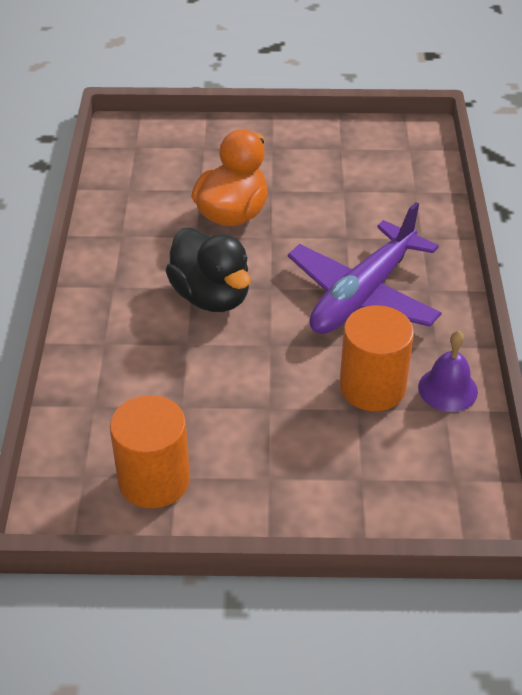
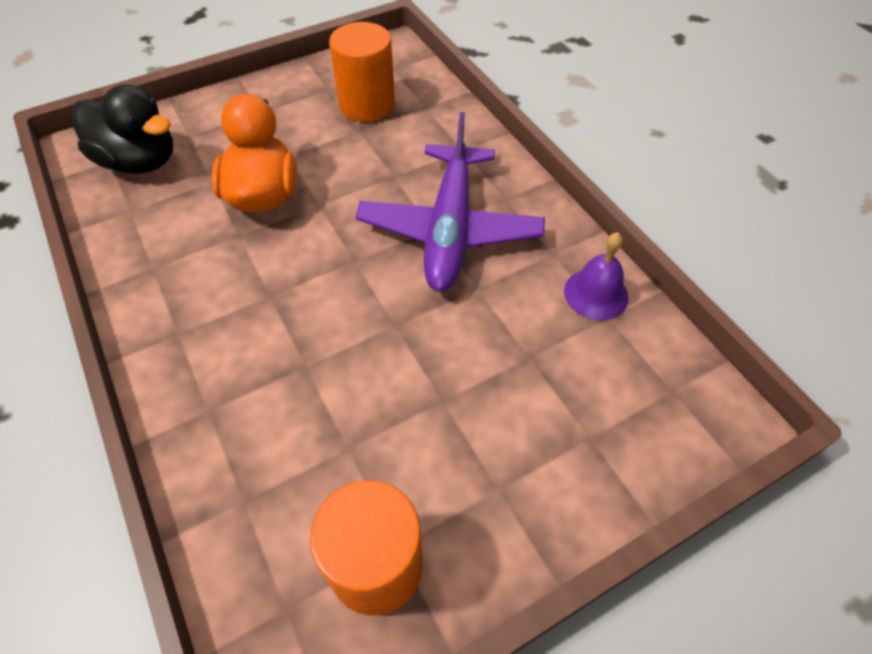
camera: 30 degrees left, 10 degrees up
black duck [165,228,251,312] -> black duck moved to [72,84,174,174]
orange cylinder [340,305,414,411] -> orange cylinder moved to [329,22,395,122]

